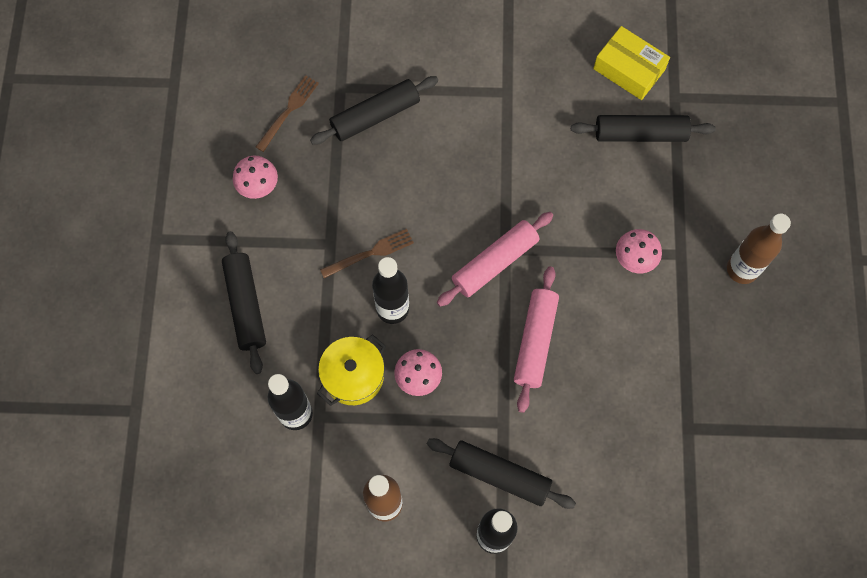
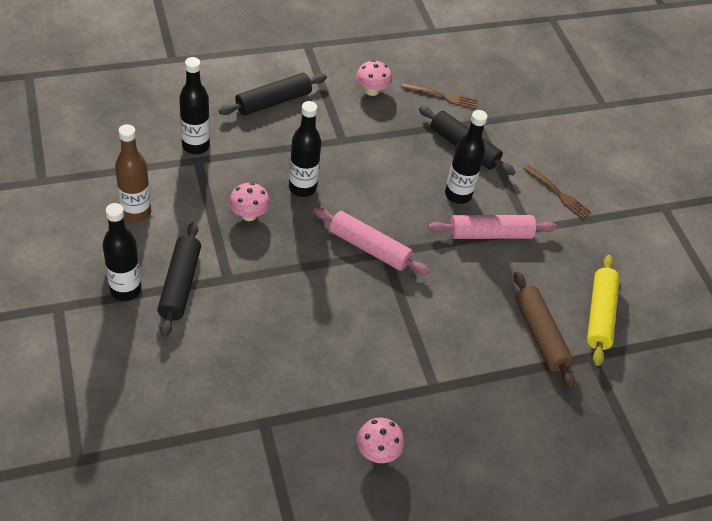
camera: 65 degrees right, 20 degrees down
yellow pot [317,334,386,406] -> none
brown fork [320,229,414,278] -> brown fork moved to [523,165,591,219]
pink rolling pin [514,266,559,413] -> pink rolling pin moved to [428,215,557,239]
black rolling pin [571,115,716,142] -> brown rolling pin [513,271,575,389]
yellow box [593,26,670,100] -> yellow rolling pin [587,255,620,366]
pink mushroom [616,229,662,273] -> pink mushroom moved to [357,418,404,463]
brown bottle [727,214,791,284] -> none
none -> black bottle [445,110,488,204]

